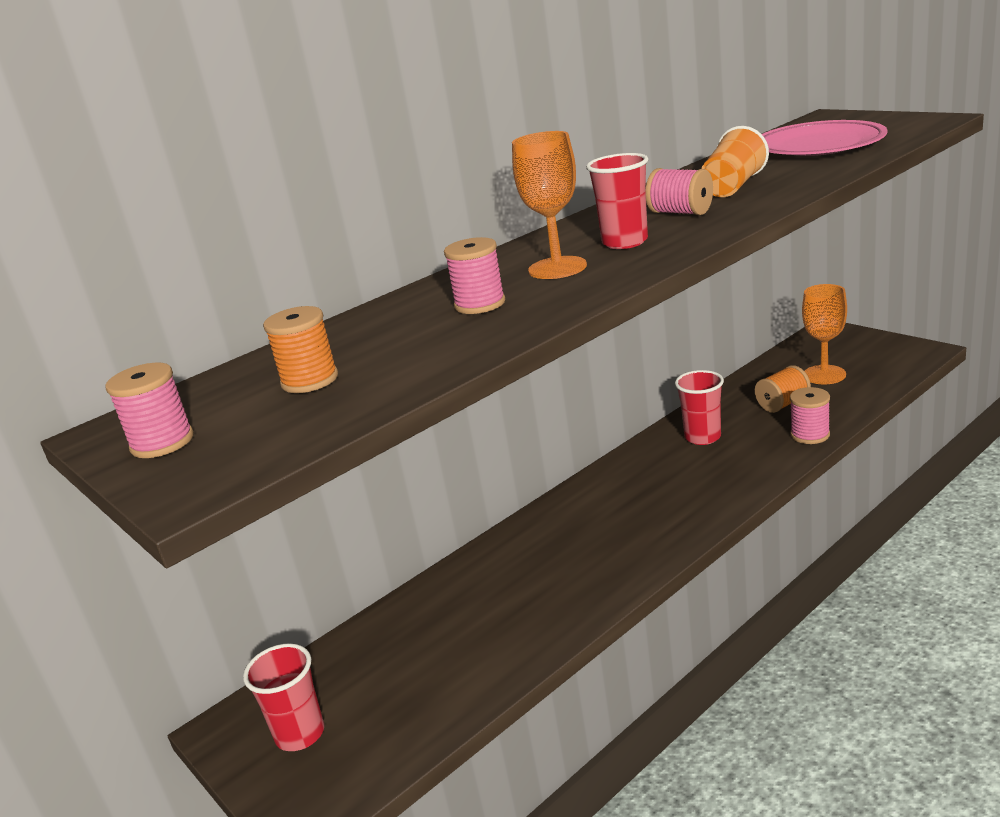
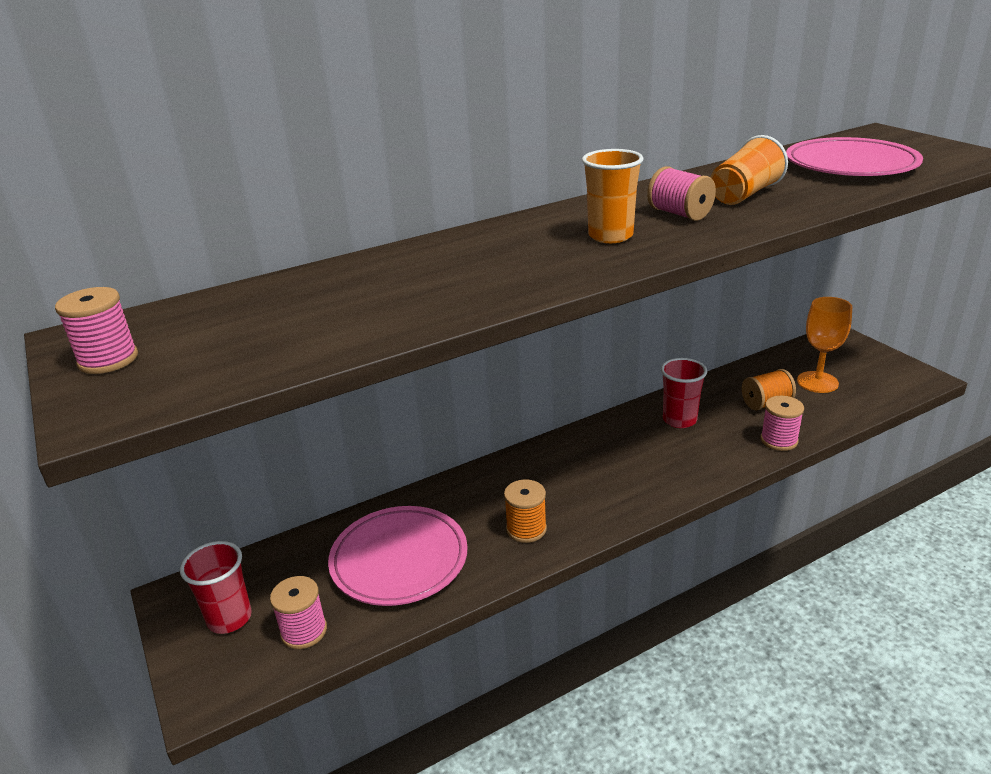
camera: 10 degrees right, 5 degrees up
orange spool [263,306,338,393] -> orange spool moved to [504,479,547,543]
pink spool [444,237,505,314] -> pink spool moved to [270,576,327,649]
orange goblet [512,131,587,279] -> none
red cup [586,153,648,249] -> orange cup [582,149,644,243]
none -> pink plate [328,506,468,606]

